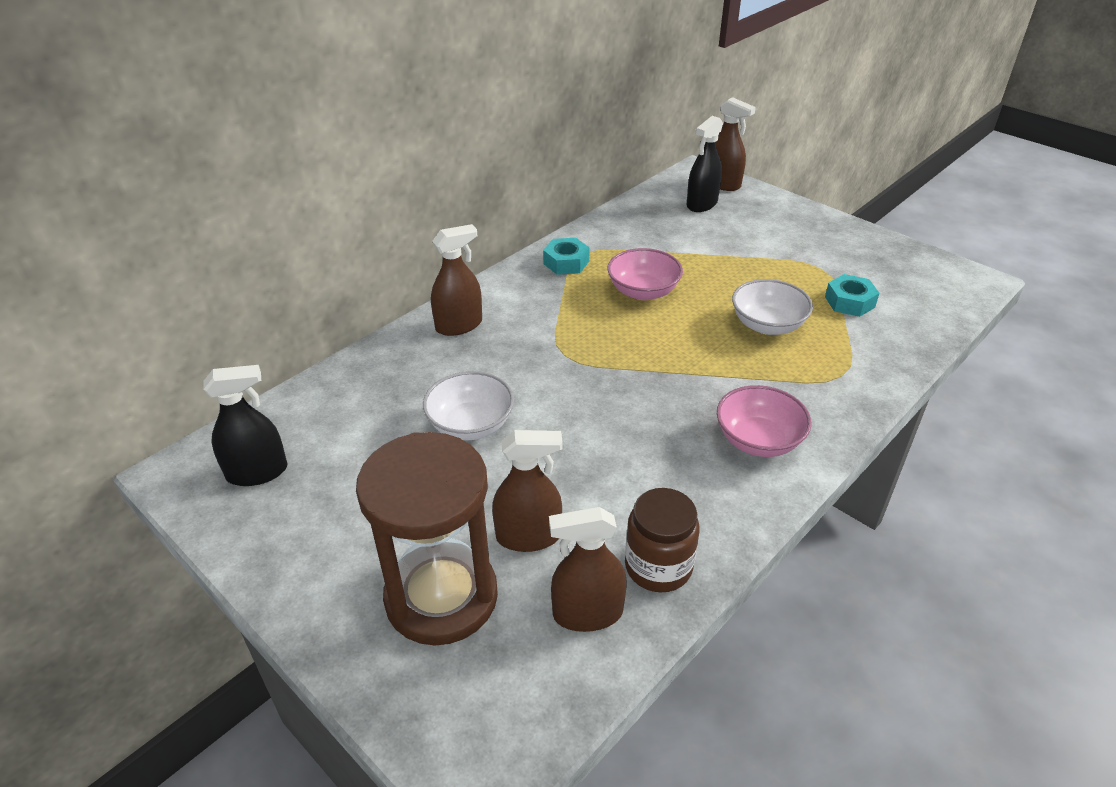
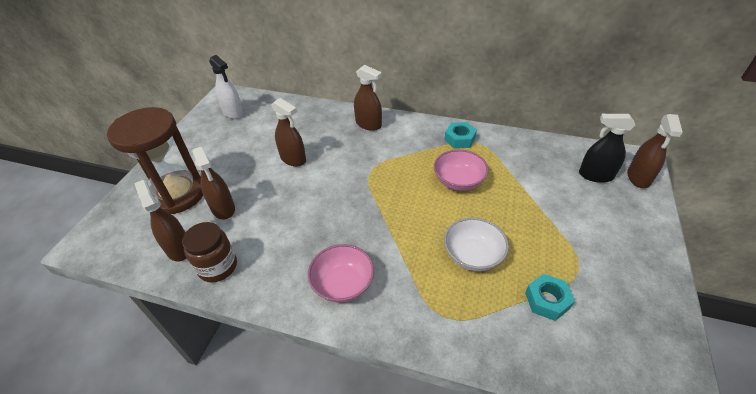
camera: 65 degrees right, 5 degrees up
black spray bottle [203,365,288,486] -> white spray bottle [209,55,243,119]
white bowl [423,371,514,440] -> brown spray bottle [272,98,306,167]

